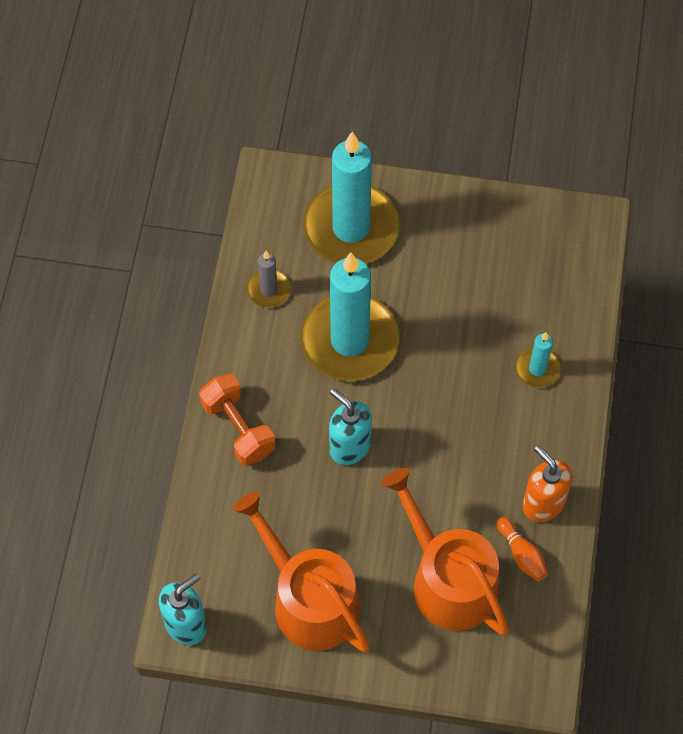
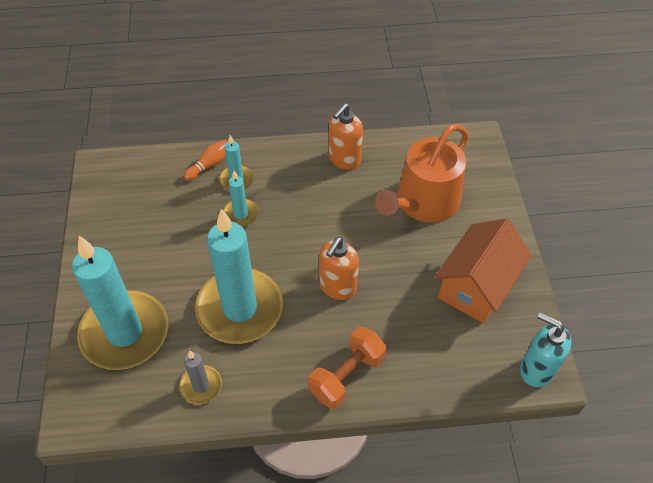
camera: 105 degrees left, 10 degrees down
orange watering can [233,492,370,652] -> orange house [434,218,532,323]
turquoise soap dispenser [329,388,372,465] -> orange soap dispenser [319,237,359,300]
orange bowling pin [497,517,548,581] -> orange bowling pin moved to [184,140,227,181]
none -> turquoise candle [223,171,259,227]

